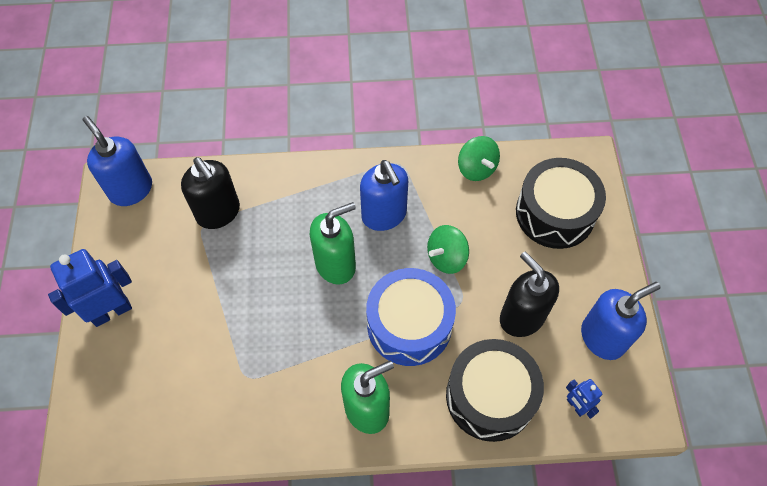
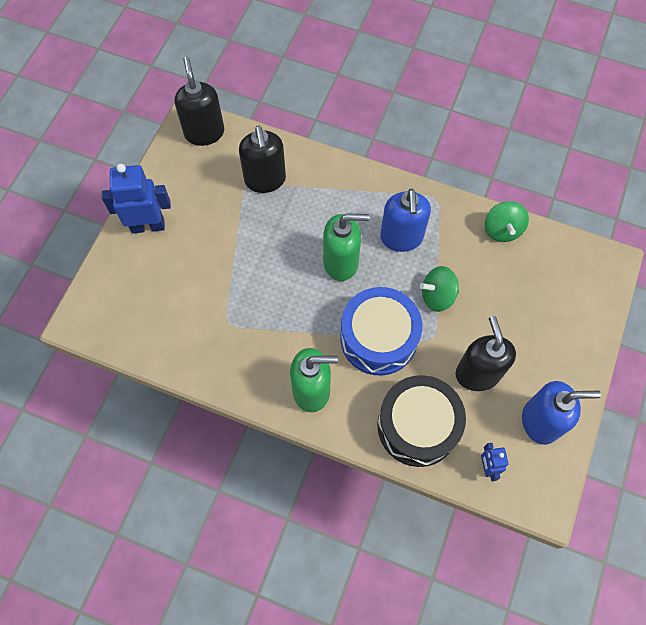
camera: 25 degrees right, 5 degrees up
blue soap dispenser [83,116,152,206] -> black soap dispenser [175,57,224,146]
black drum [516,158,606,249] -> none

